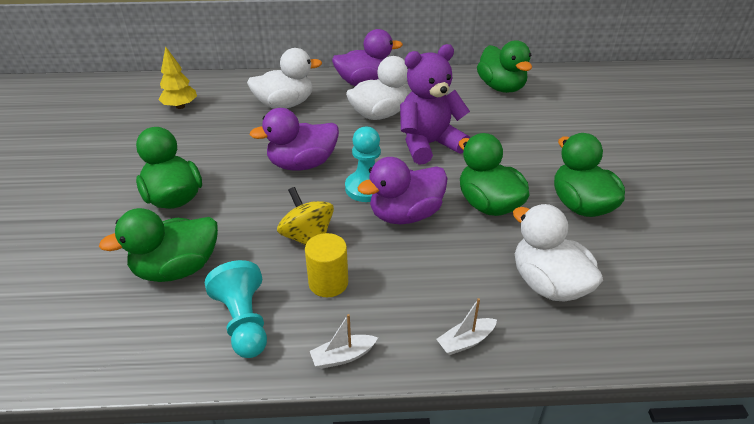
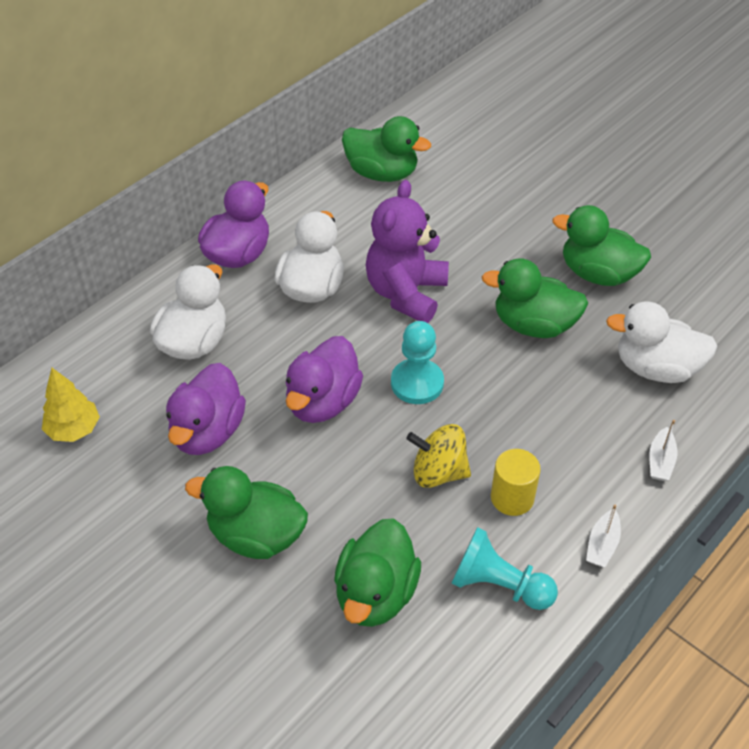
camera: 45 degrees left, 10 degrees up
purple duck [357,157,448,224] -> purple duck moved to [166,363,246,455]

